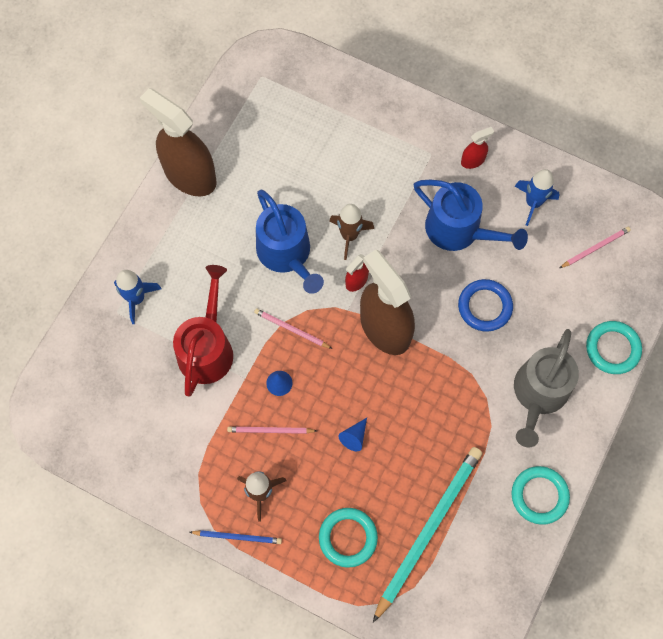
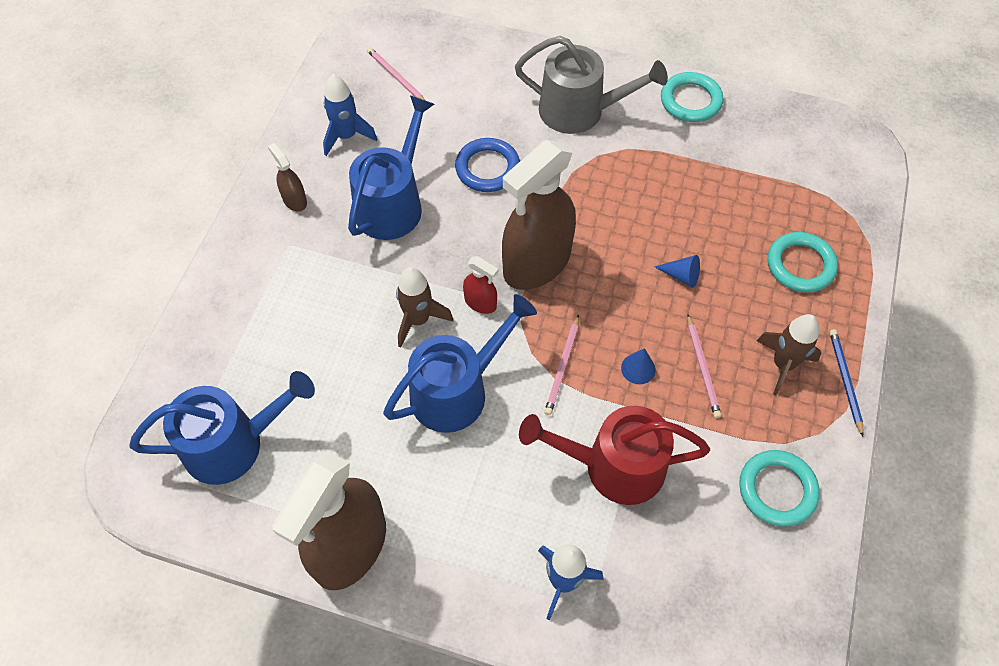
camera: 100 degrees left, 10 degrees down
turquoise pencil [373,447,482,622] -> none
red spray bottle [461,127,494,169] -> brown spray bottle [268,143,307,212]
turquoise ring [586,321,642,374] -> turquoise ring moved to [739,450,820,526]
none -> blue watering can [129,371,315,485]

